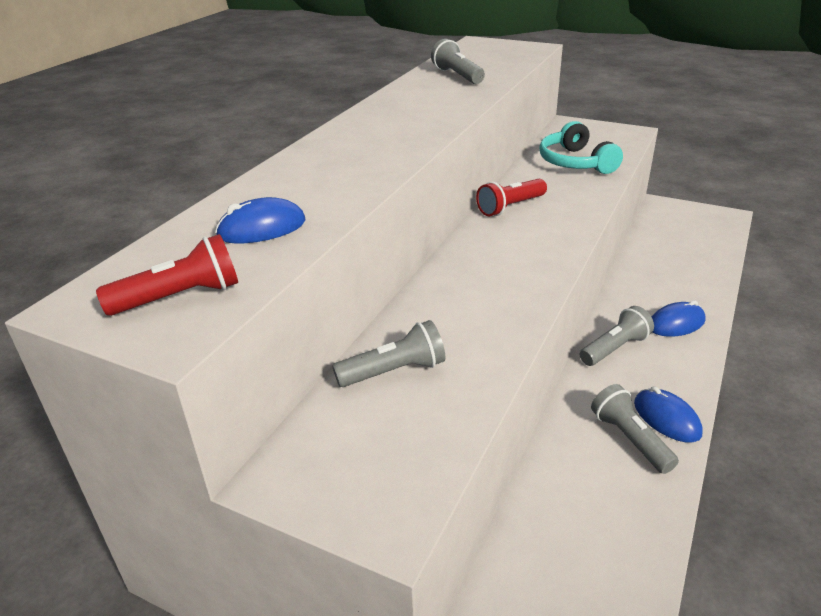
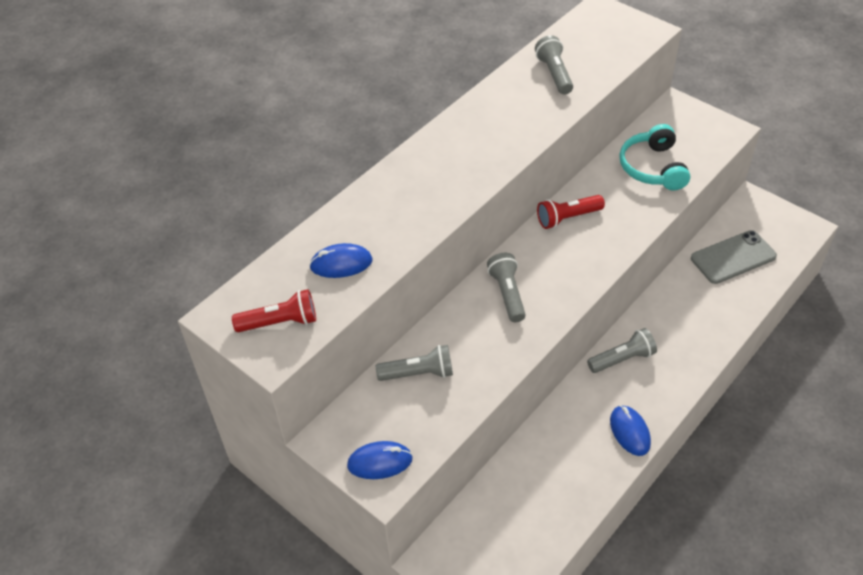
camera: 15 degrees right, 15 degrees up
grey flashlight [591,384,679,474] -> grey flashlight moved to [487,253,526,322]
blue mouse [652,300,706,337] -> blue mouse moved to [347,441,413,479]
none -> grey phone [691,230,777,284]

